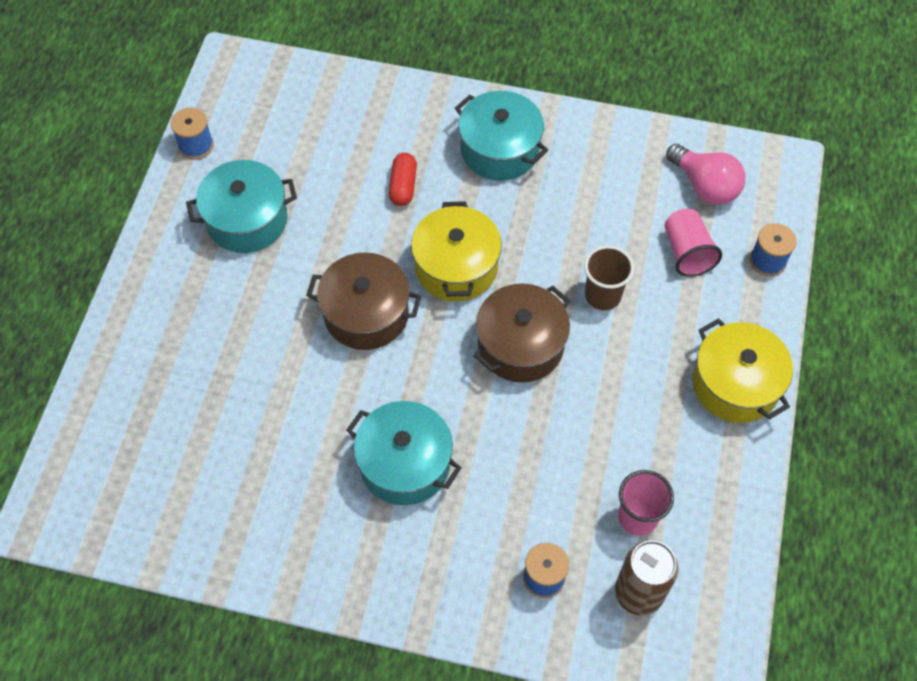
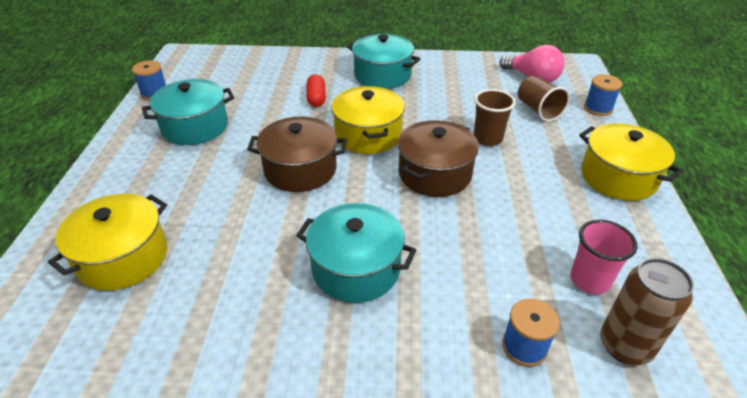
camera: 10 degrees left, 20 degrees down
pink cup [664,209,722,277] -> brown cup [518,76,570,122]
none -> yellow pot [48,194,167,291]

